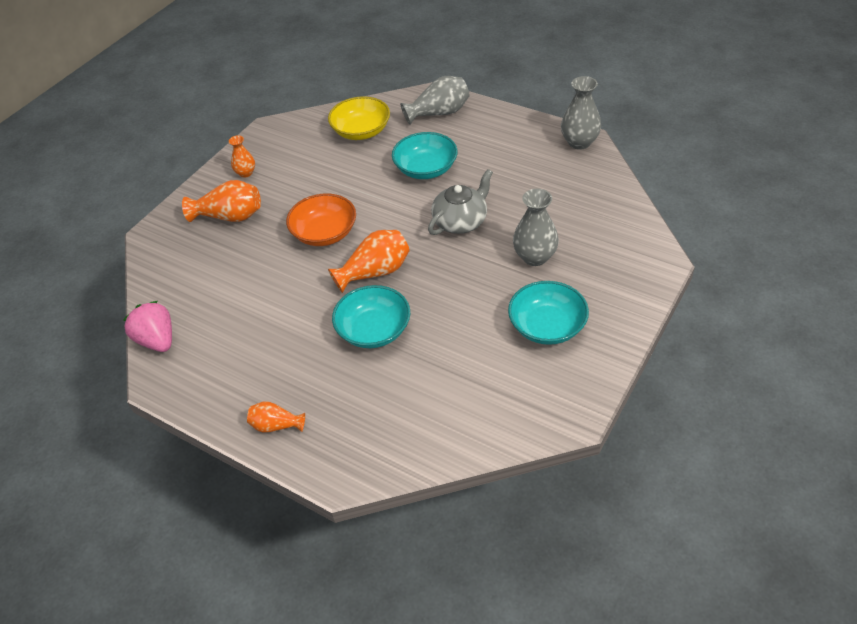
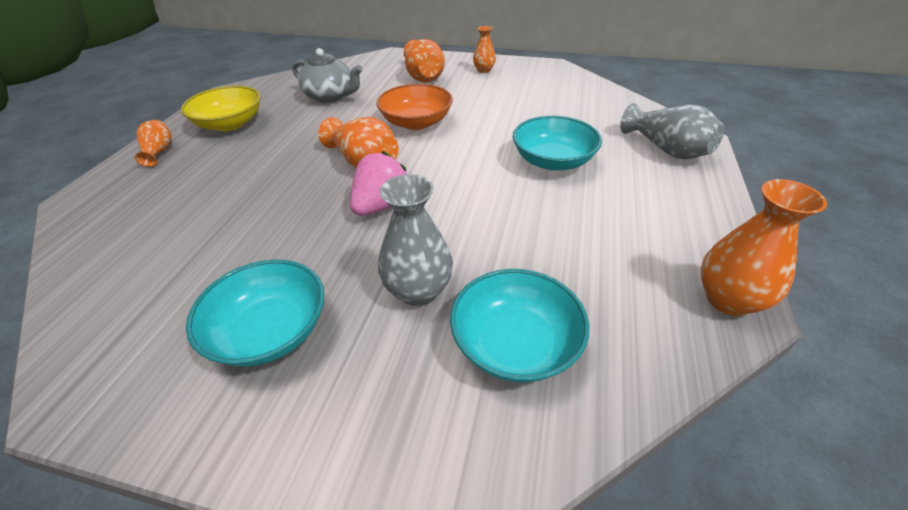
camera: 70 degrees right, 5 degrees down
pink strawberry [123,301,172,352] -> pink strawberry moved to [350,151,407,216]
yellow bowl [328,96,390,140] -> yellow bowl moved to [181,86,261,131]
turquoise bowl [332,285,410,348] -> turquoise bowl moved to [450,269,589,382]
grey teapot [428,169,493,235] -> grey teapot moved to [292,48,363,103]
grey vase [561,76,601,150] -> orange vase [701,179,827,316]

